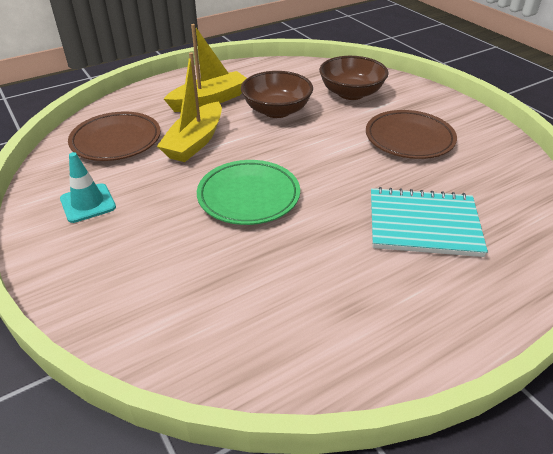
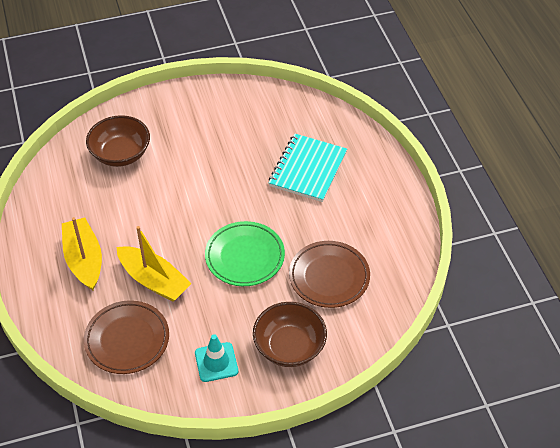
camera: 75 degrees left, 10 degrees up
brown bowl [241,71,313,118] -> brown bowl moved to [253,302,327,367]
brown plate [366,110,457,159] -> brown plate moved to [289,241,370,308]

